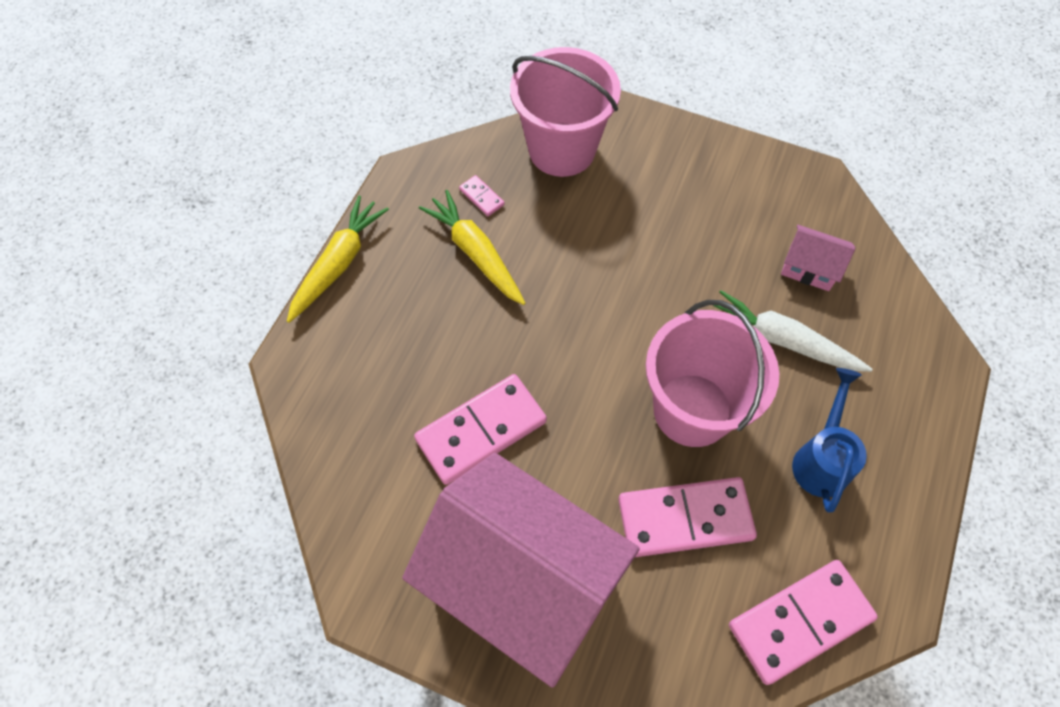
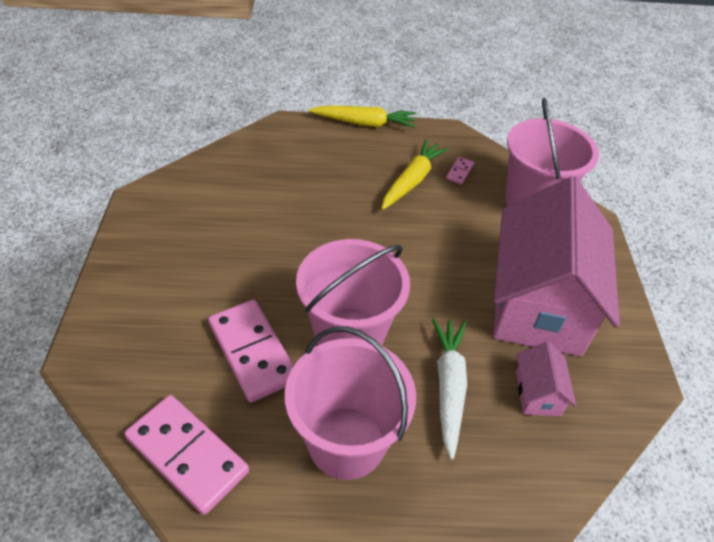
camera: 65 degrees right, 15 degrees down
pink house [402,453,640,688] -> pink house moved to [493,176,620,356]
pink domino [414,374,547,485] -> none
blue watering can [792,368,867,513] -> pink bucket [285,326,416,480]

